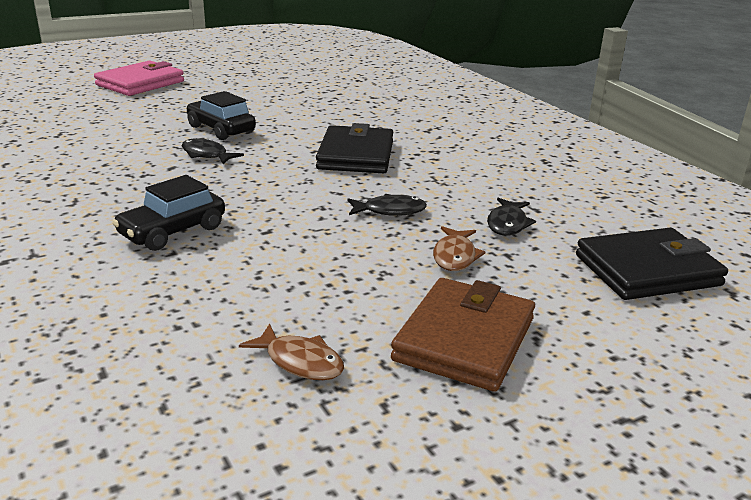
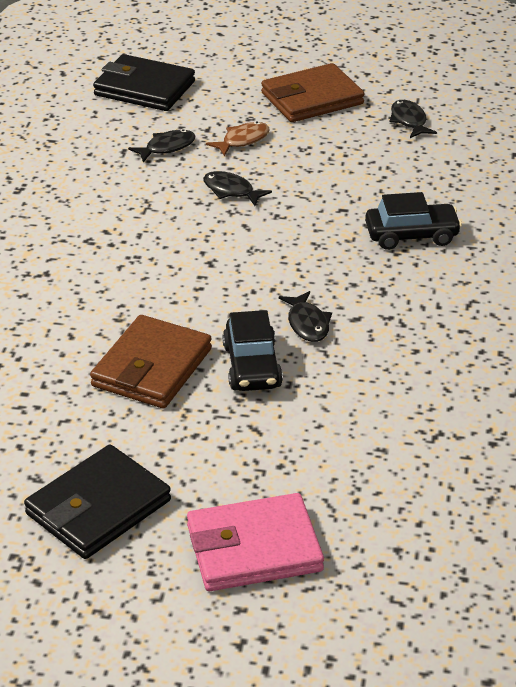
camera: 140 degrees left, 10 degrees up
brown fish [239,323,344,380] -> black fish [390,100,437,138]
black wallet [316,123,393,173] -> black wallet moved to [24,445,171,559]
none -> brown wallet [90,315,212,409]

